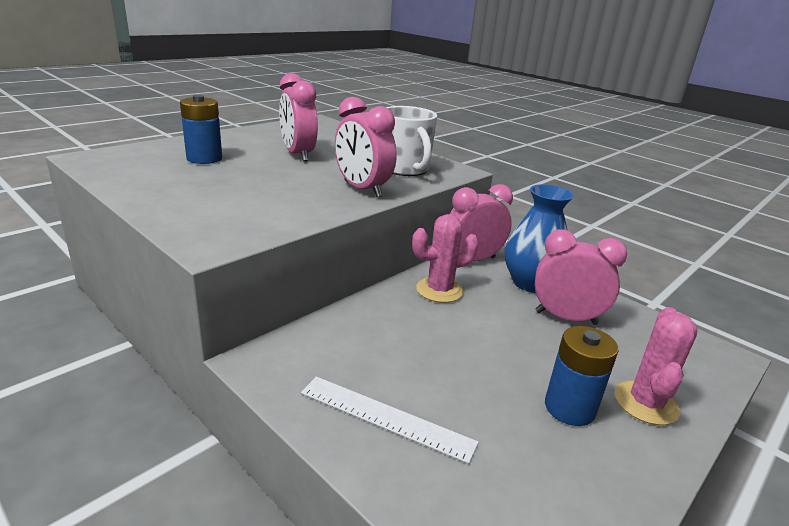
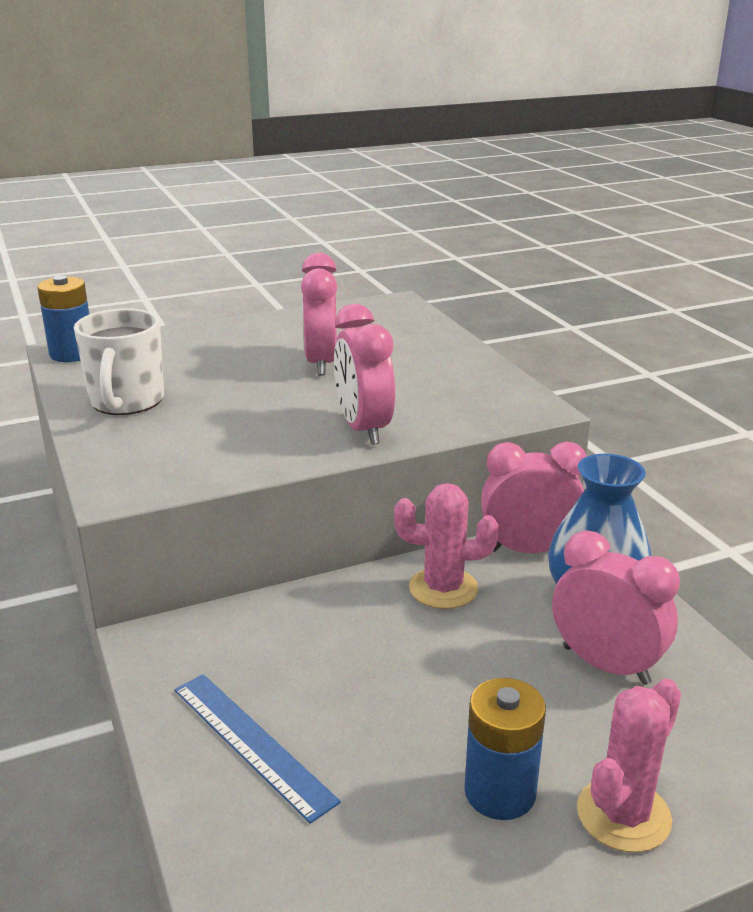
camera: 25 degrees right, 0 degrees up
blue battery [180,95,222,164] -> blue battery moved to [37,275,89,362]
white ruler [301,377,479,464] -> blue ruler [174,674,341,824]
white mug [386,106,437,176] -> white mug moved to [74,308,164,415]

